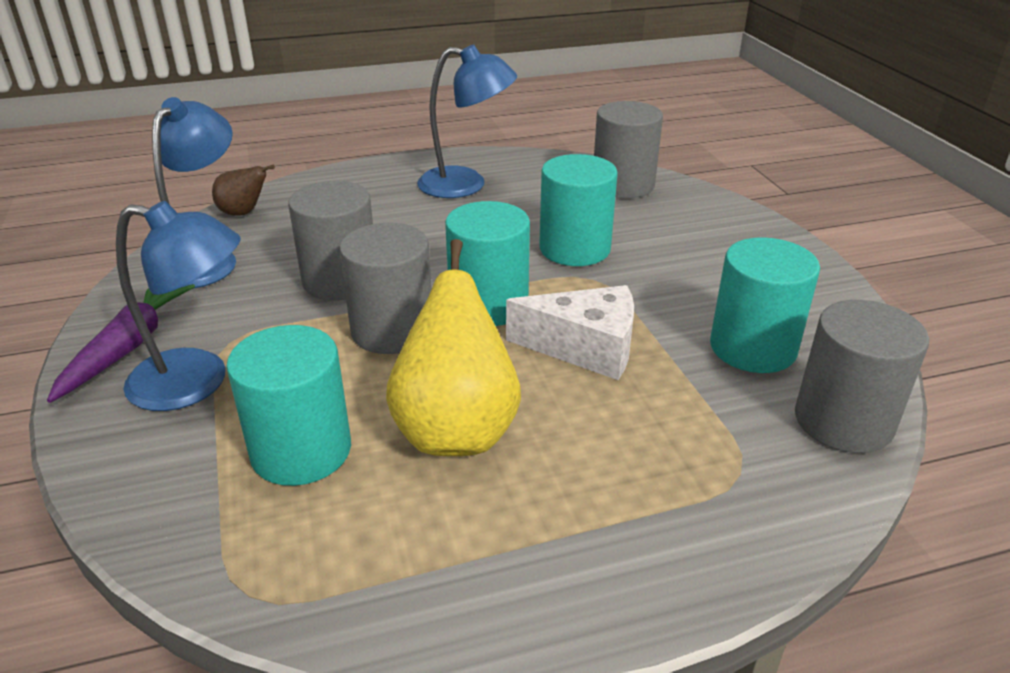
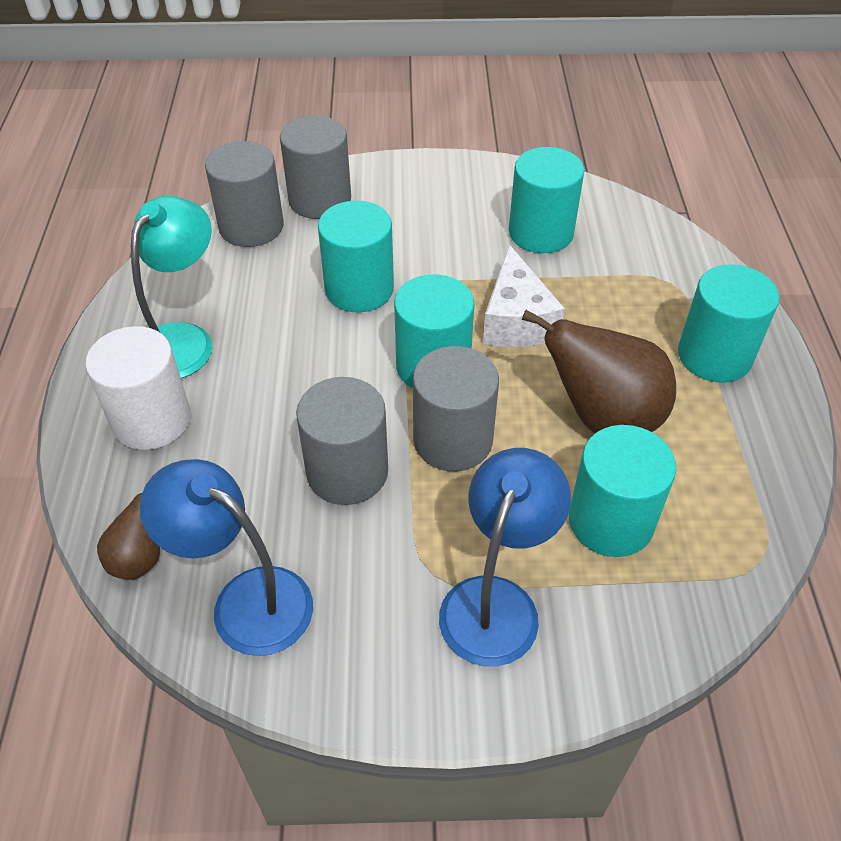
camera: 75 degrees left, 15 degrees up
purple carrot [47,284,195,403] -> none
yellow pear [386,239,521,456] -> brown pear [522,310,676,433]
blue lamp [417,45,517,198] -> turquoise lamp [131,196,212,378]
white cheese [506,285,634,380] -> white cheese turned 150 degrees clockwise [483,245,565,347]
grey cylinder [795,300,929,453] -> grey cylinder moved to [280,116,351,219]
none -> white cylinder [85,326,191,450]
none -> turquoise cylinder [678,264,779,382]

